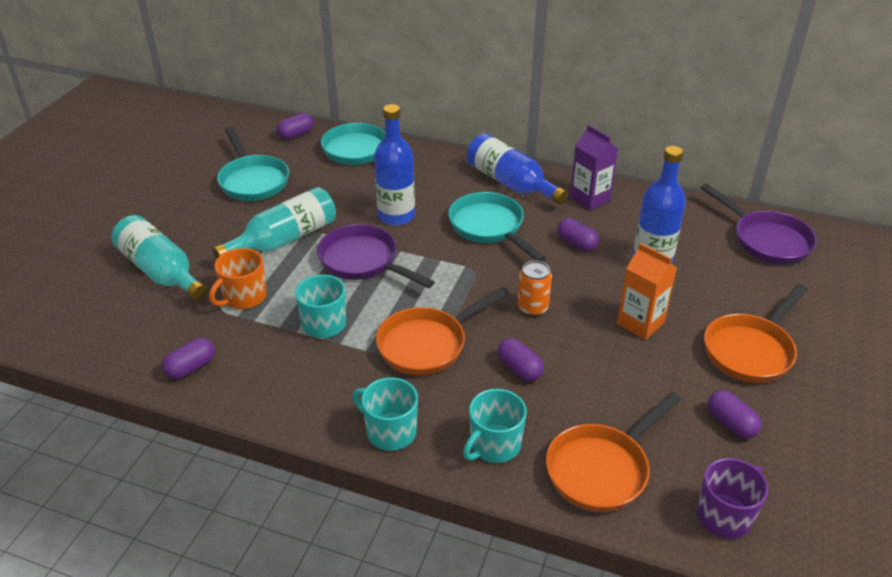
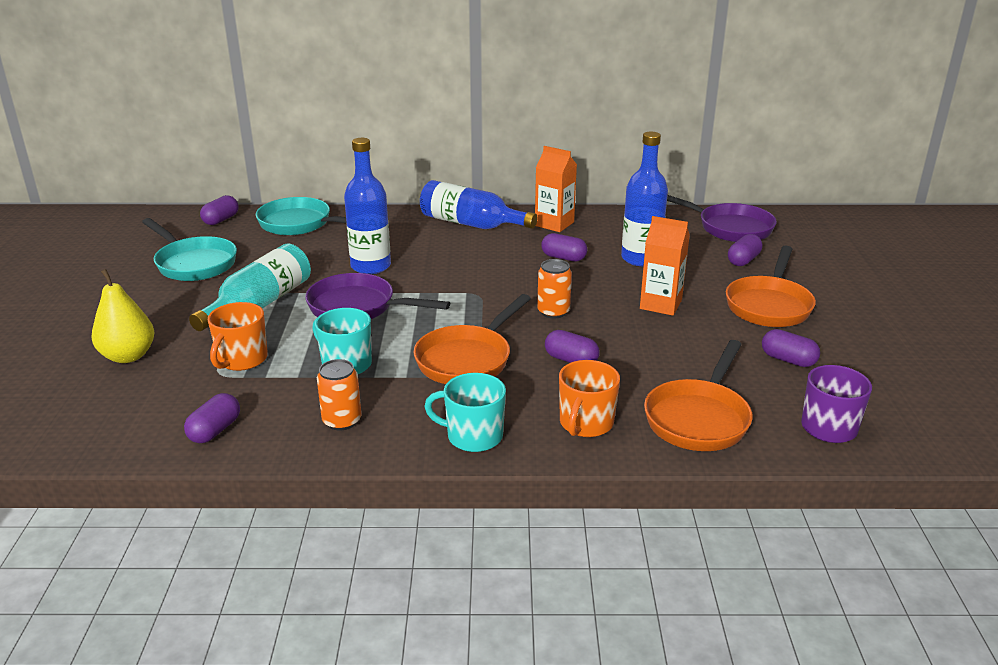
camera: 20 degrees left, 10 degrees down
turquoise bottle [112,215,207,301] -> yellow pear [92,269,154,363]
turquoise pan [448,192,546,262] -> none
turquoise mug [463,389,527,463] -> orange mug [559,360,620,437]
purple carton [570,125,618,211] -> orange carton [535,146,577,232]
none -> orange can [317,359,362,431]
none -> purple capsule [728,234,762,266]

